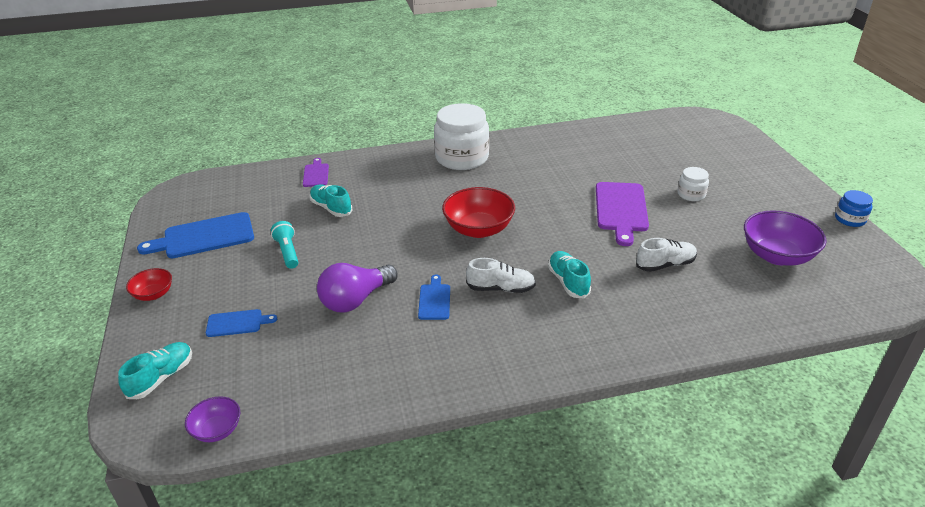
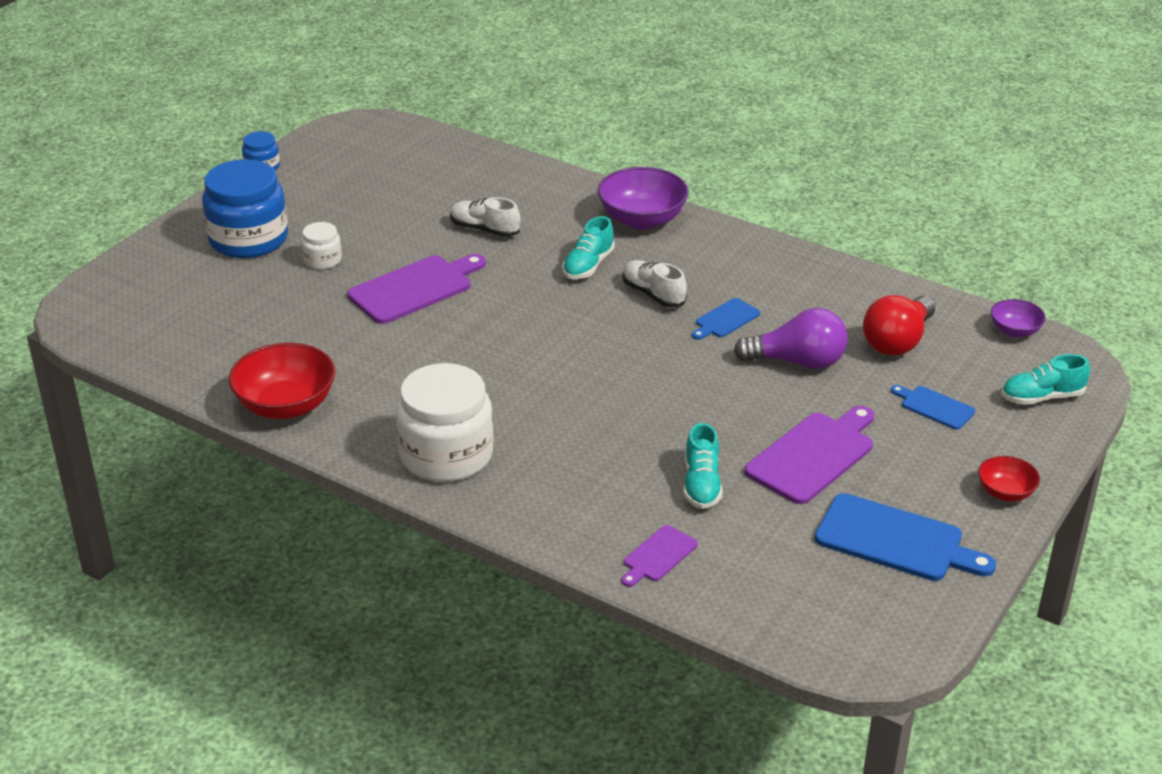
camera: 135 degrees left, 0 degrees up
turquoise flashlight [271,221,298,269] -> purple cutting board [745,406,874,504]
red bowl [442,187,515,238] -> red bowl moved to [229,343,336,419]
purple bowl [744,211,827,266] -> purple bowl moved to [598,167,689,230]
none -> blue jar [202,159,288,258]
none -> red light bulb [863,295,935,356]

